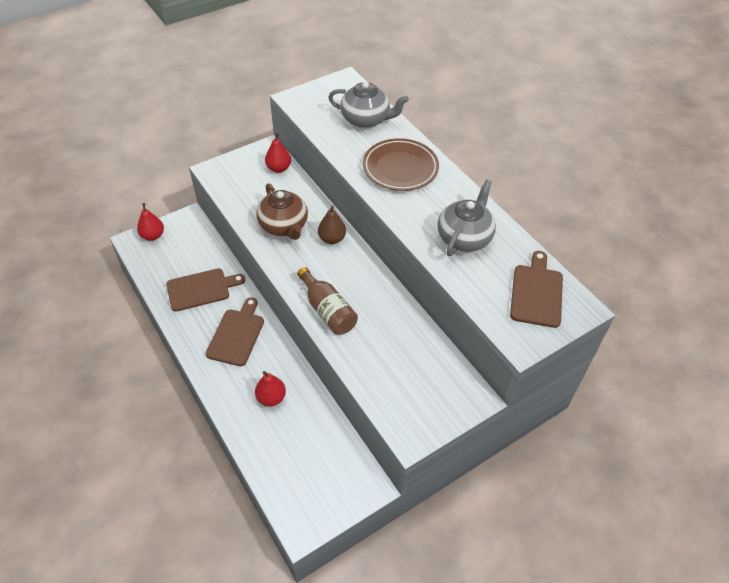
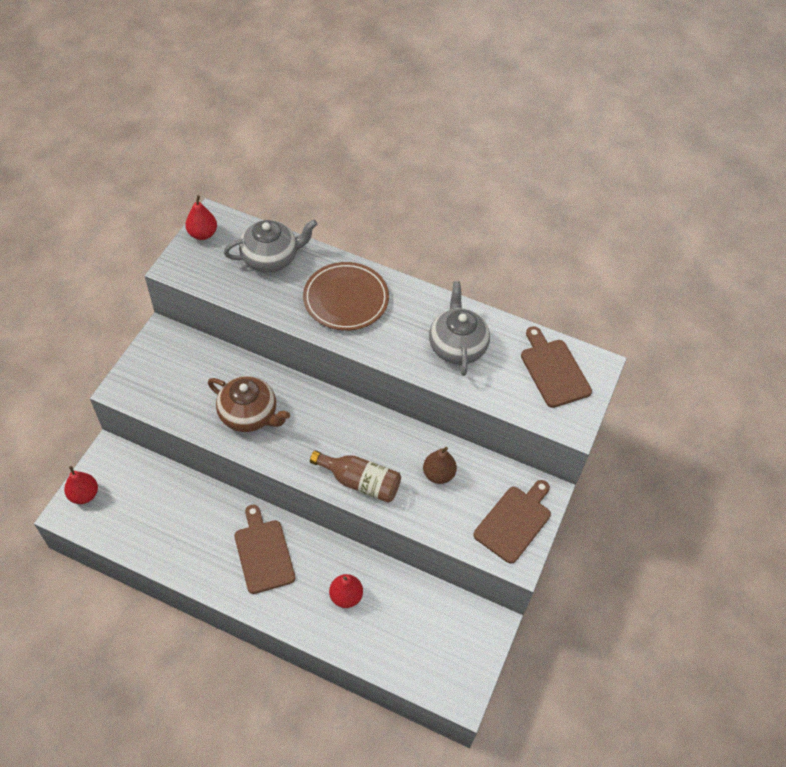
camera: 35 degrees left, 5 degrees up
brown cutting board [166,268,245,311] -> brown cutting board moved to [473,480,551,564]
red pear [265,133,291,173] -> red pear moved to [185,195,217,240]
brown pear [318,206,346,244] -> brown pear moved to [423,447,457,484]

